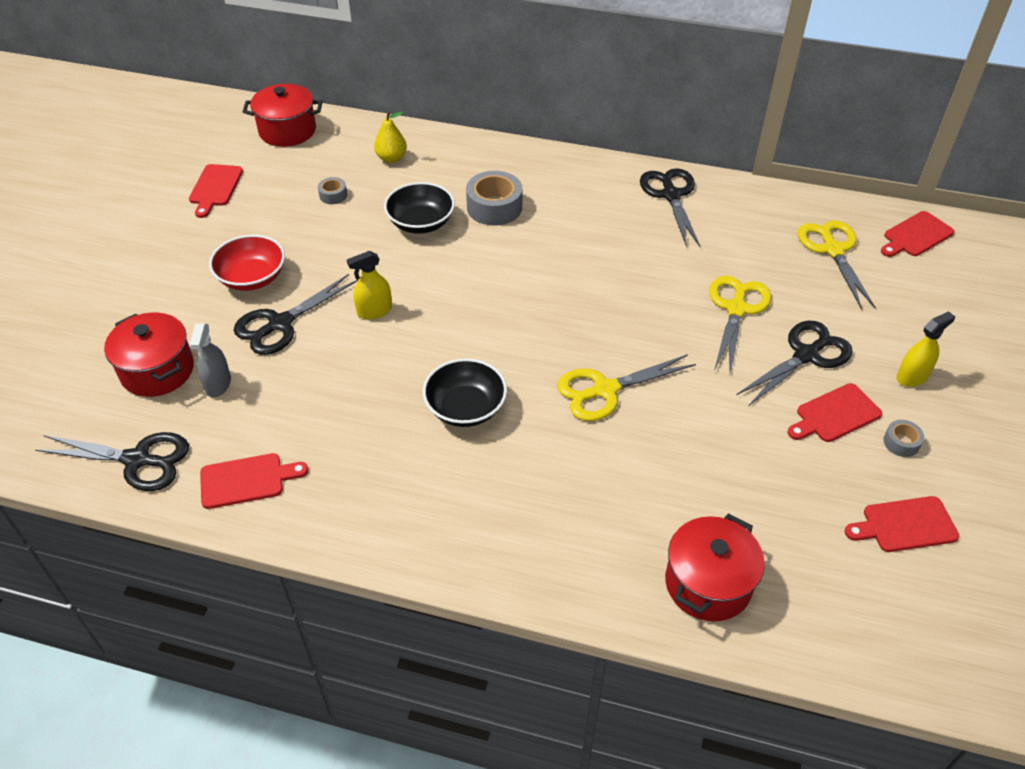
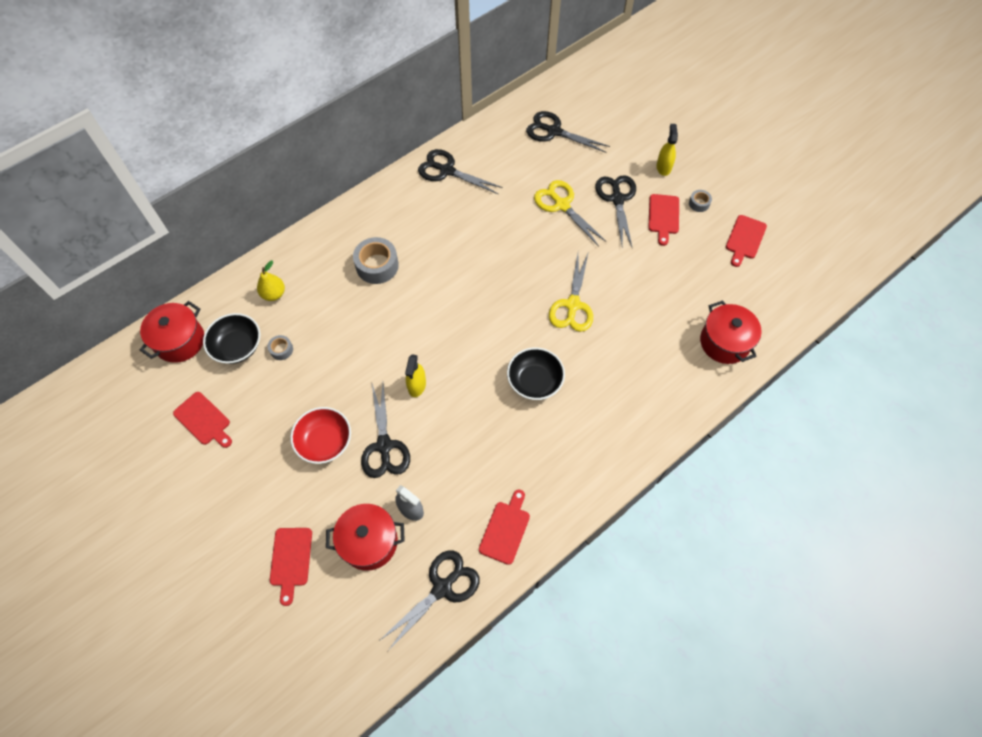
camera: 55 degrees left, 15 degrees up
black bowl [384,182,455,234] -> black bowl moved to [203,313,260,364]
yellow scissors [798,220,876,309] -> black scissors [526,111,610,153]
red cutting board [881,211,954,257] -> red cutting board moved to [270,528,312,606]

